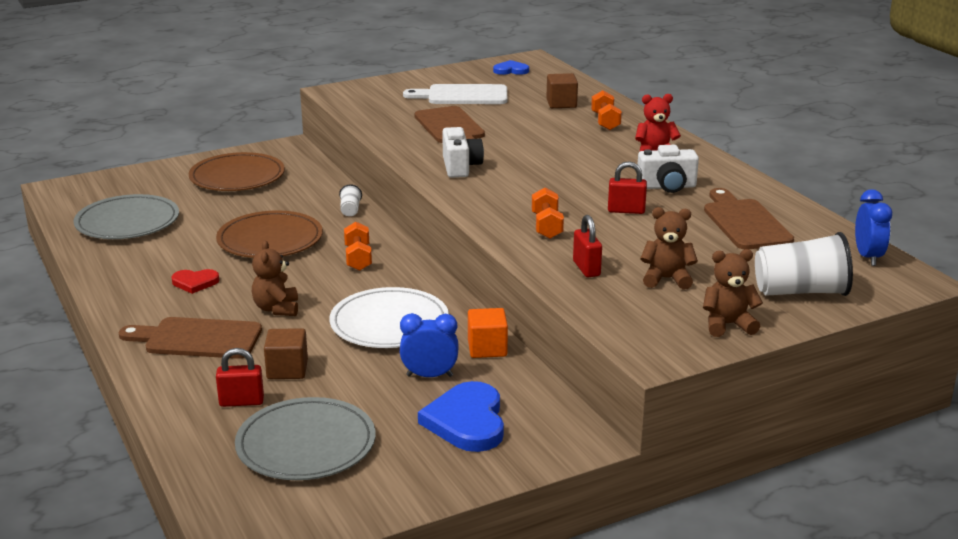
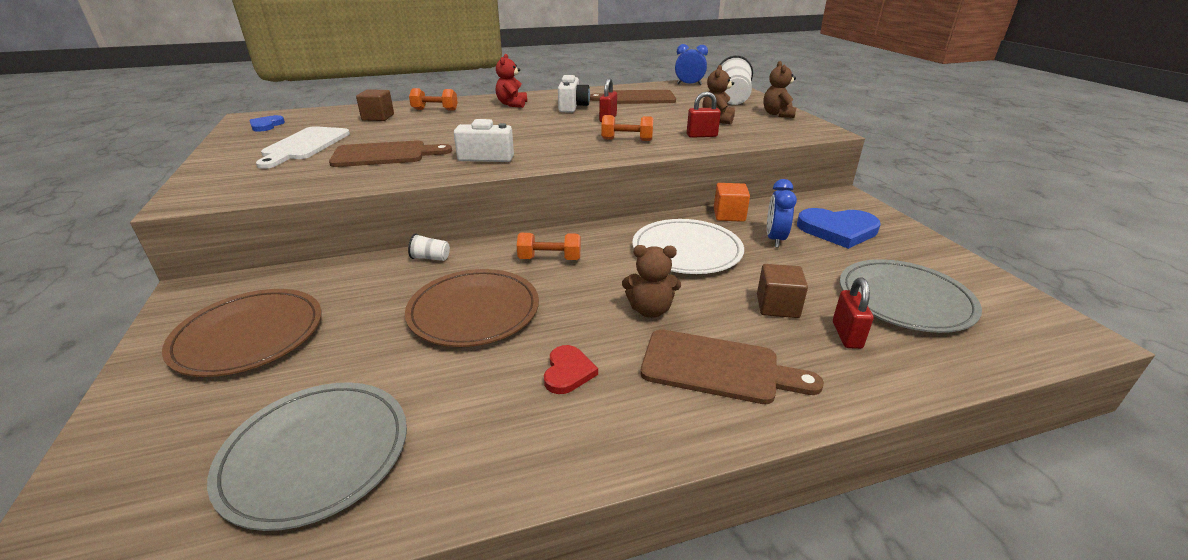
camera: 80 degrees left, 5 degrees up
brown cutting board [119,317,262,359] -> brown cutting board turned 90 degrees counterclockwise [640,329,824,404]

